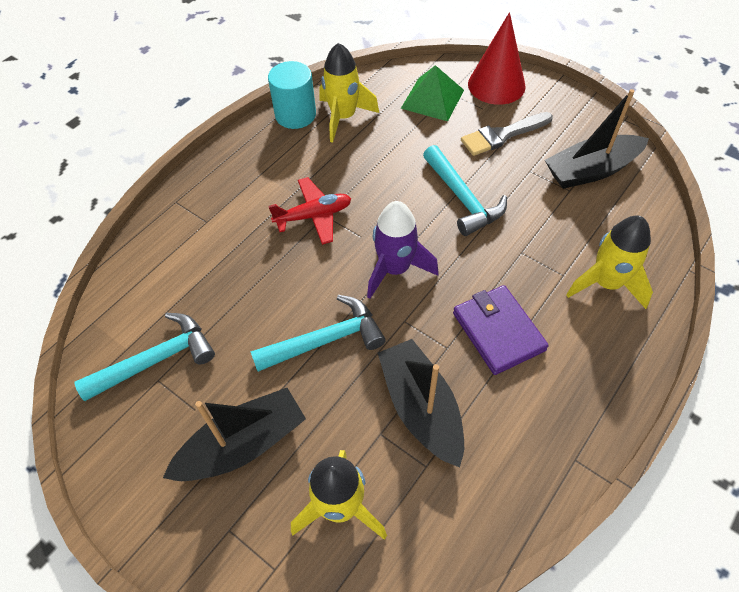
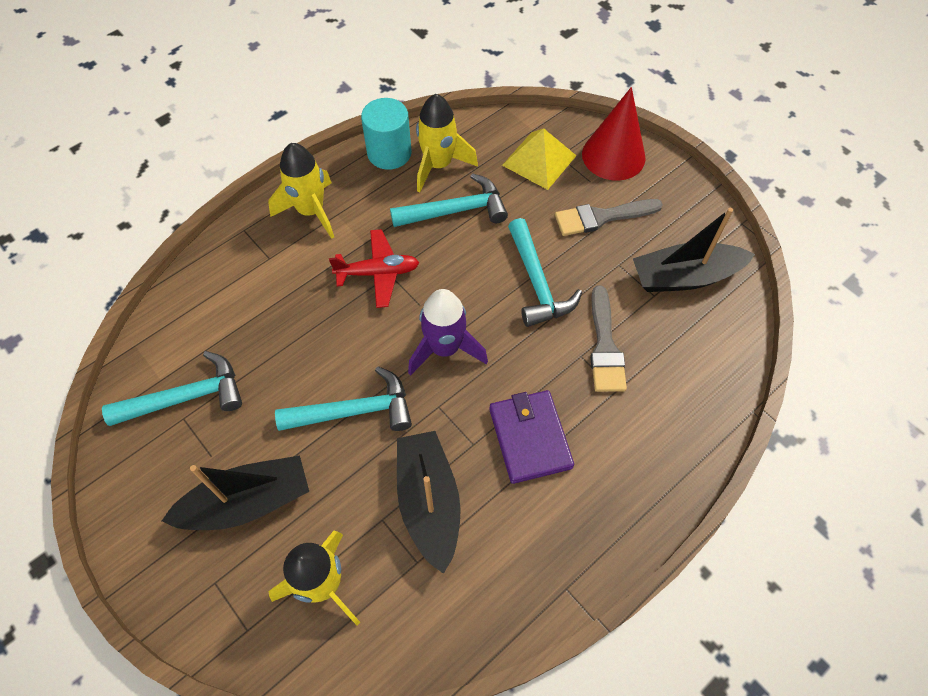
camera: 10 degrees right, 5 degrees up
green pyramid [401,65,464,121] -> yellow pyramid [502,128,577,190]
yellow rocket [566,216,653,309] -> yellow rocket moved to [268,143,334,239]
none -> turquoise hammer [390,173,508,227]
none -> grey brush [590,285,627,392]

